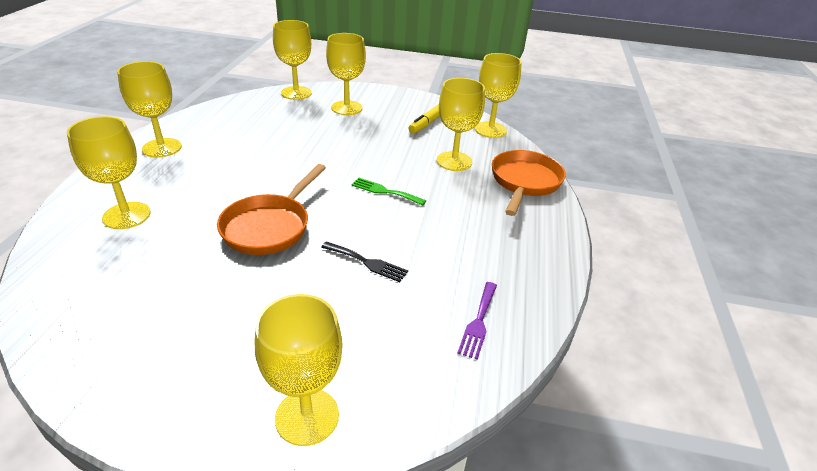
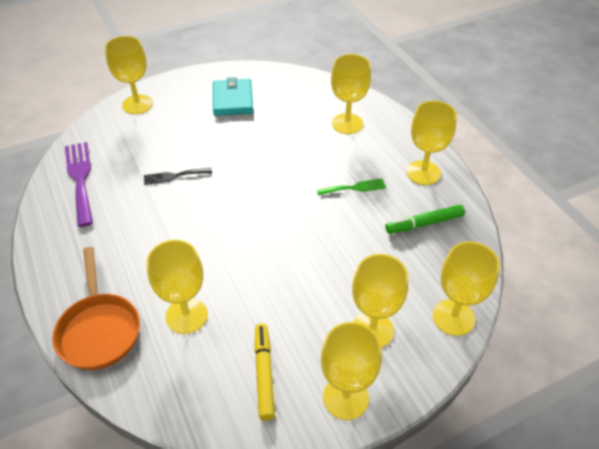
camera: 145 degrees right, 10 degrees up
orange pan [217,164,326,255] -> none
green fork [351,178,426,206] -> green fork moved to [317,178,386,196]
purple fork [457,282,497,360] -> purple fork [65,142,93,227], size x1.76
yellow goblet [475,53,522,138] -> yellow goblet moved to [321,322,382,420]
none -> turquoise wallet [213,77,253,116]
none -> green marker [385,204,465,234]

